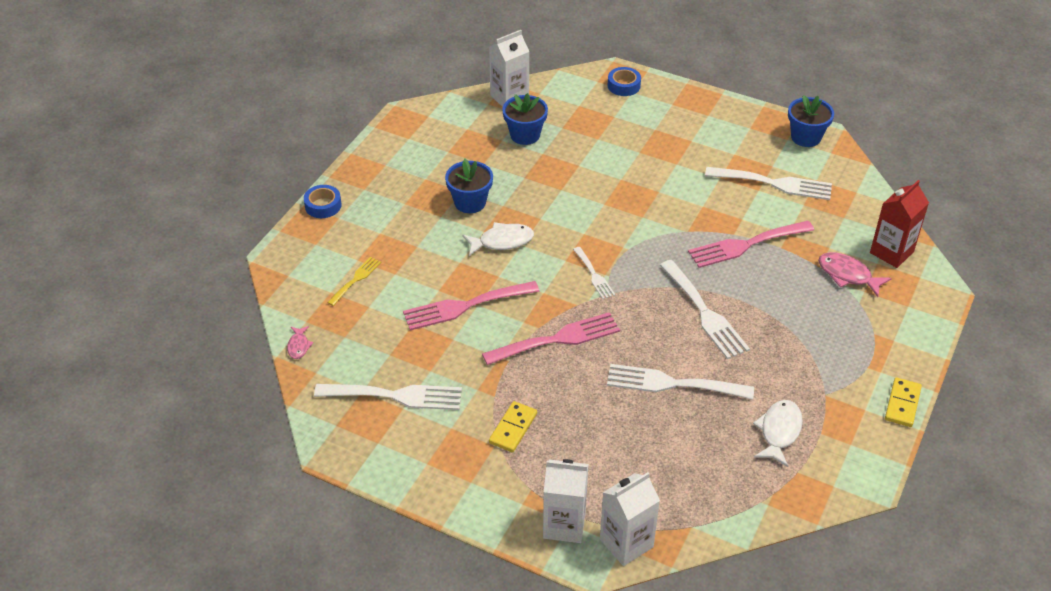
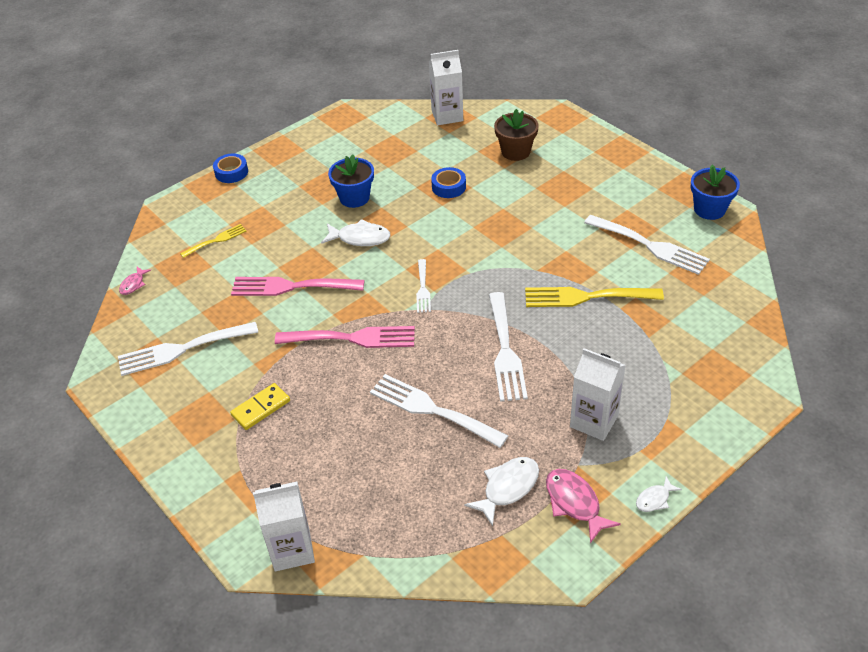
camera: 25 degrees right, 0 degrees up
white fork [314,384,462,410] -> white fork turned 135 degrees clockwise [118,322,259,376]
blue flower pot [502,93,548,145] -> none
white carton [543,459,589,543] -> white carton moved to [570,348,626,441]
blue tape [608,67,641,96] -> blue tape moved to [431,167,466,198]
pink fork [688,221,814,268] -> yellow fork [525,287,664,307]
pink fish [818,252,892,297] -> pink fish moved to [546,469,621,543]
red carton [870,180,929,268] -> none
yellow domino [885,377,922,427] -> white fish [636,476,682,512]
none -> brown flower pot [494,109,539,161]

